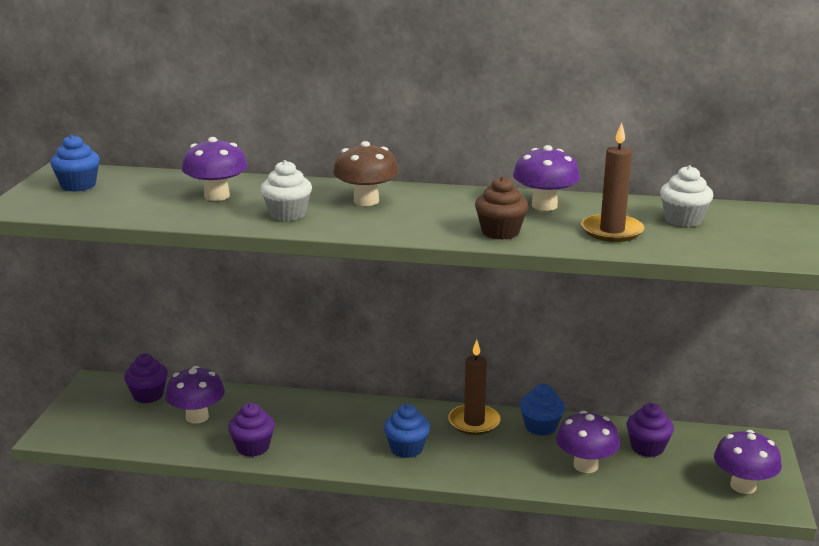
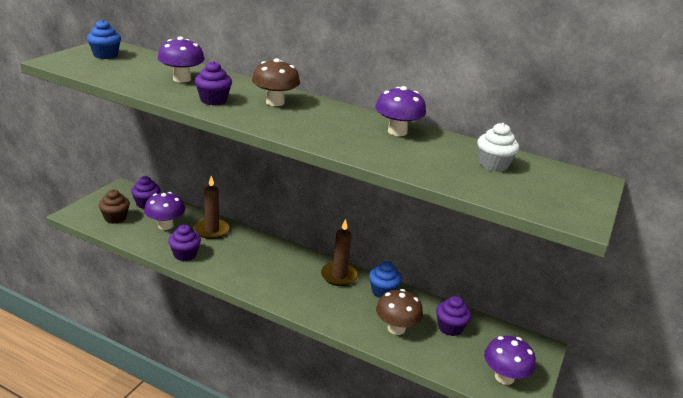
camera: 15 degrees right, 5 degrees up
white cupcake [261,160,312,221] -> purple cupcake [195,61,232,105]
blue cupcake [384,404,430,458] -> none
brown cupcake [475,176,529,240] -> brown cupcake moved to [99,189,130,224]
purple mushroom [556,411,620,473] -> brown mushroom [376,289,423,335]
brown candle [581,123,644,242] -> brown candle moved to [194,176,230,239]

